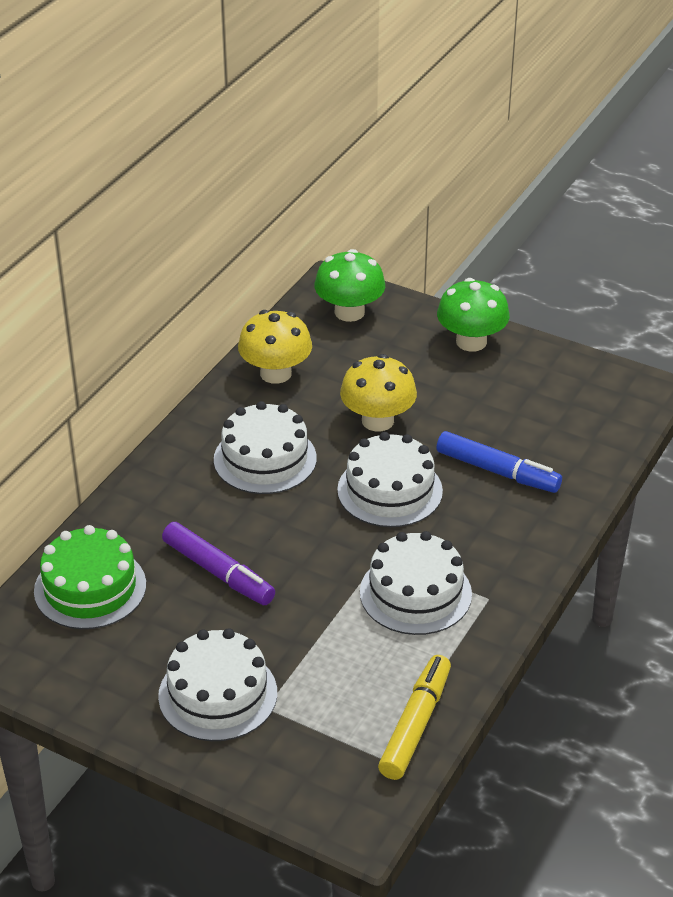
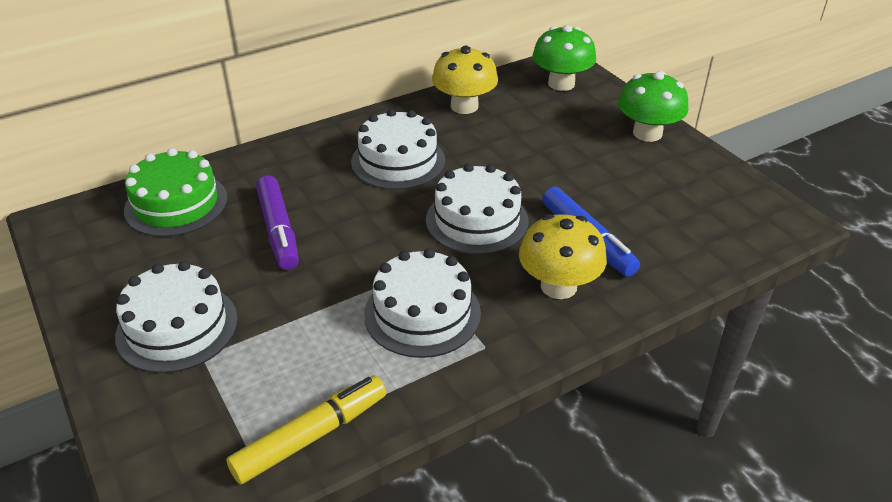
camera: 30 degrees right, 0 degrees up
yellow mushroom [340,354,417,431] -> yellow mushroom moved to [519,214,607,299]

